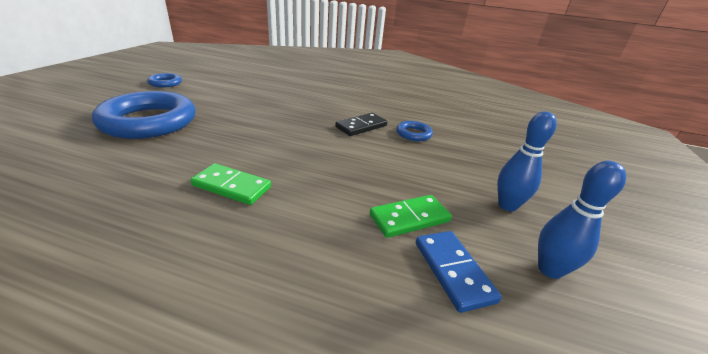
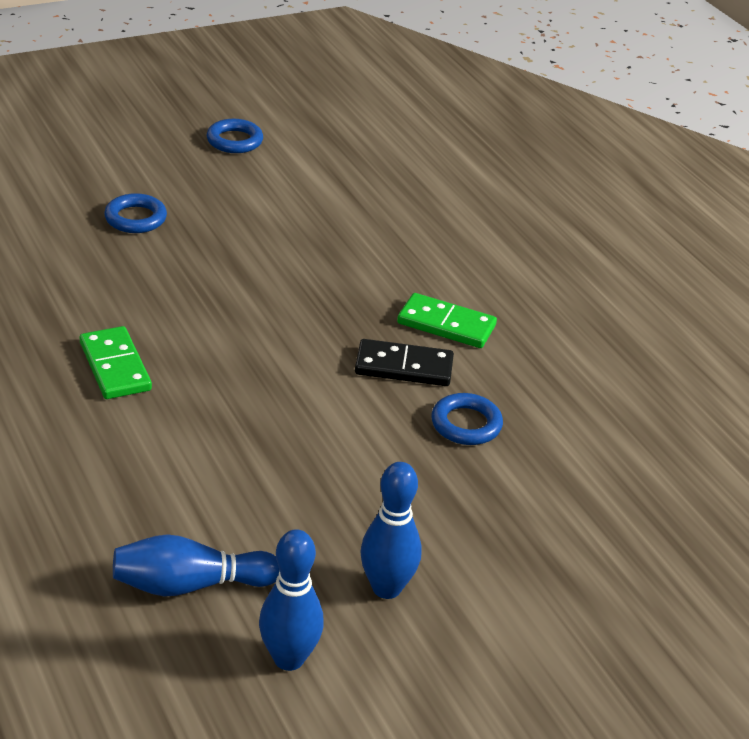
camera: 45 degrees right, 5 degrees up
blue ring [92,91,196,139] -> blue ring [104,193,167,233], size x0.44
green domino [370,195,452,238] -> green domino moved to [397,293,497,348]
blue domino [416,231,502,313] -> blue bowling pin [113,534,280,596]

